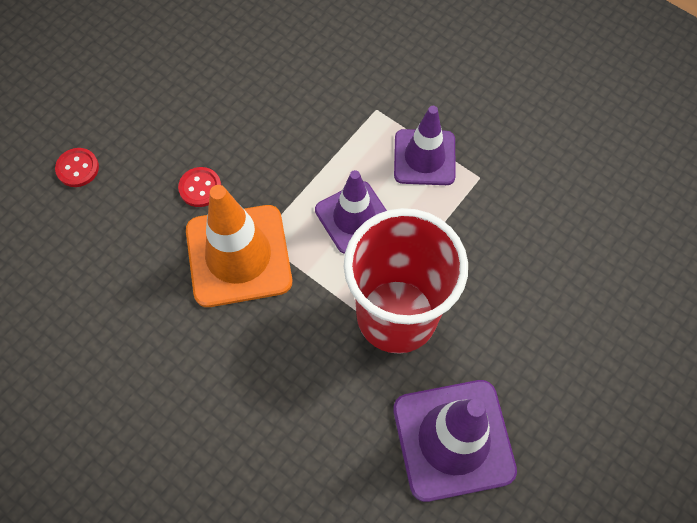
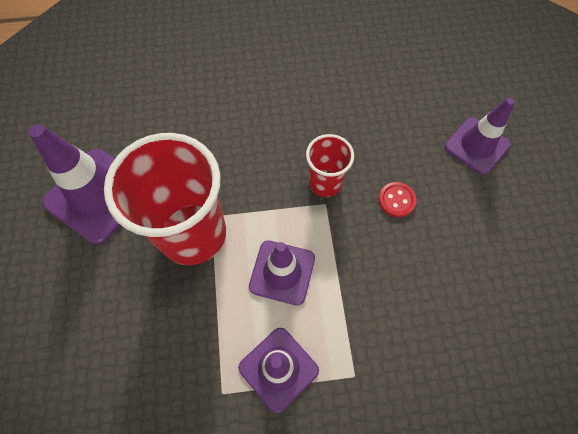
camera: 135 degrees right, 0 degrees up
red button [55,148,99,187] -> purple traffic cone [444,97,515,175]
orange traffic cone [186,185,292,307] -> red cup [306,134,354,197]

